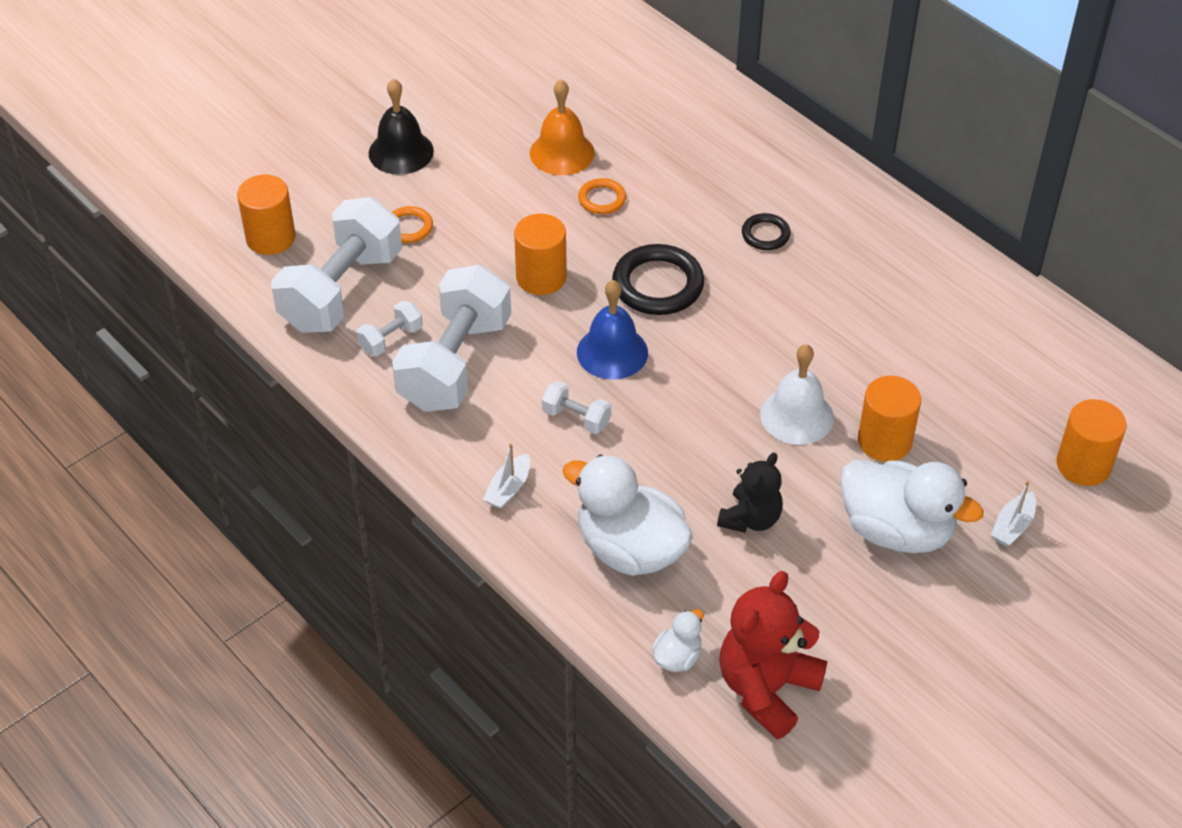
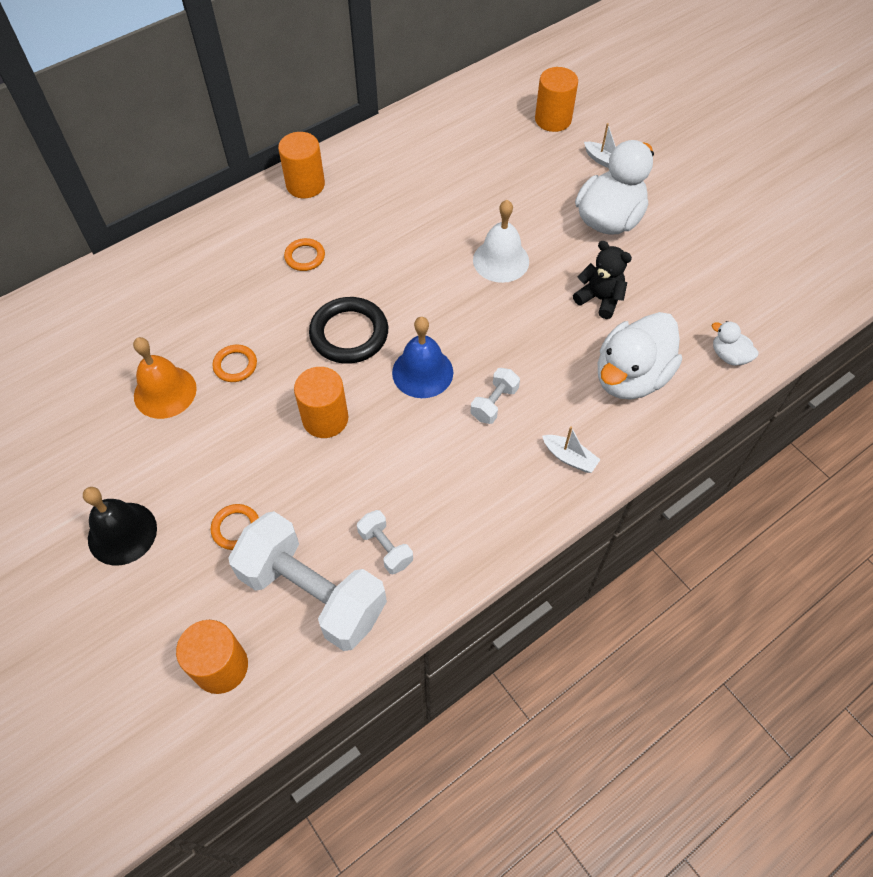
camera: 85 degrees left, 10 degrees up
white dumbbell [392,265,511,412] -> none
red teddy bear [719,571,827,739] -> none
black ring [742,213,791,250] -> orange ring [284,238,325,271]
orange cylinder [858,376,921,462] -> orange cylinder moved to [278,132,325,198]

